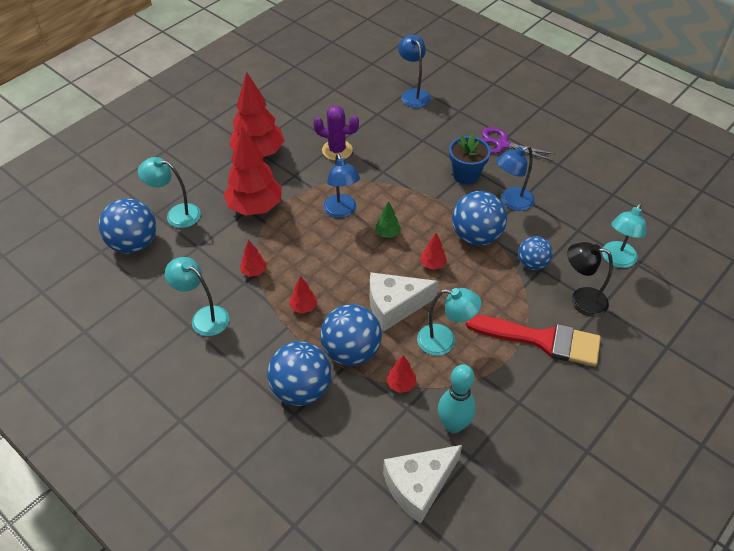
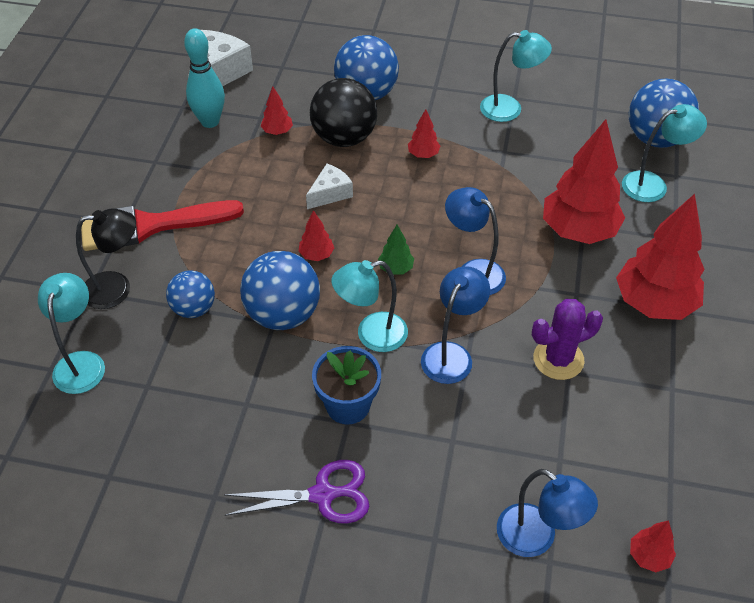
camera: 150 degrees right, 0 degrees up
red tree [240,240,267,277] -> red tree moved to [630,520,676,572]
blue ball [320,304,382,366] -> black ball [310,78,377,147]
white cheese [370,272,438,331] -> white cheese [306,164,353,209], size x0.59
turquoise lamp [417,288,481,356] -> turquoise lamp moved to [332,260,408,352]
blue lamp [496,145,534,211] -> blue lamp moved to [421,266,490,384]

